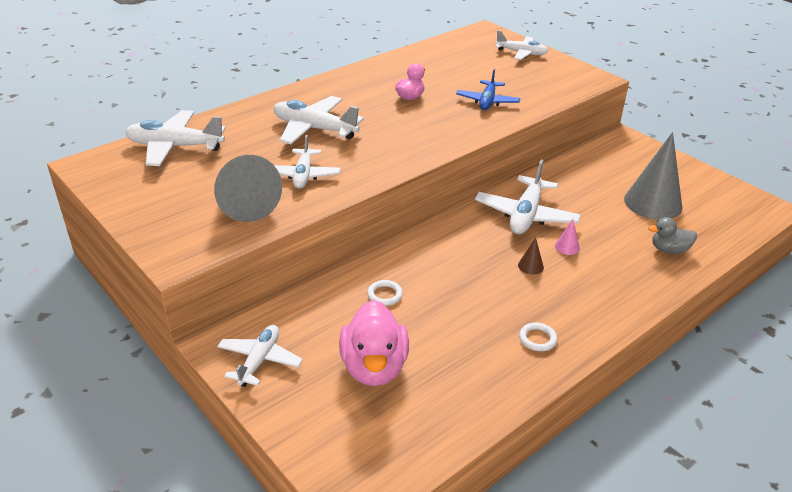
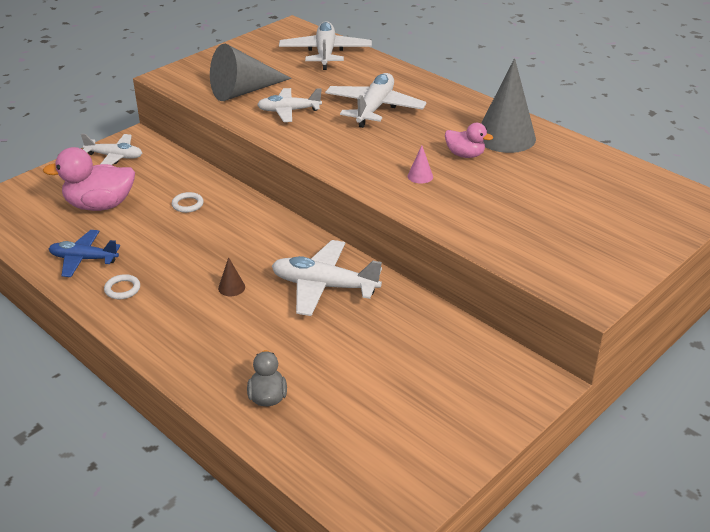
camera: 85 degrees right, 0 degrees up
blue plane [456,69,520,110] -> blue plane moved to [49,230,120,277]
white plane [496,30,548,60] -> none
pink cone [555,219,580,255] -> pink cone moved to [407,145,433,184]
grey cone [624,132,682,220] -> grey cone moved to [481,58,536,153]

